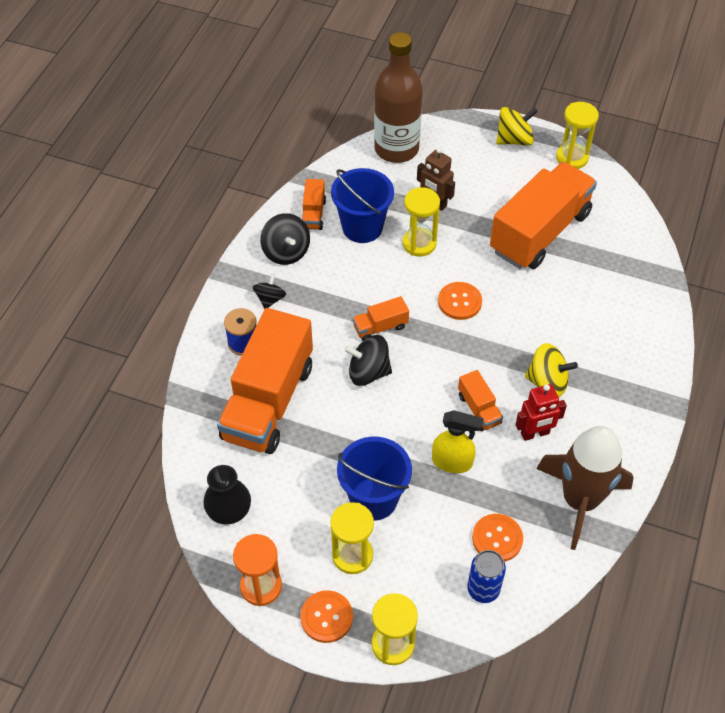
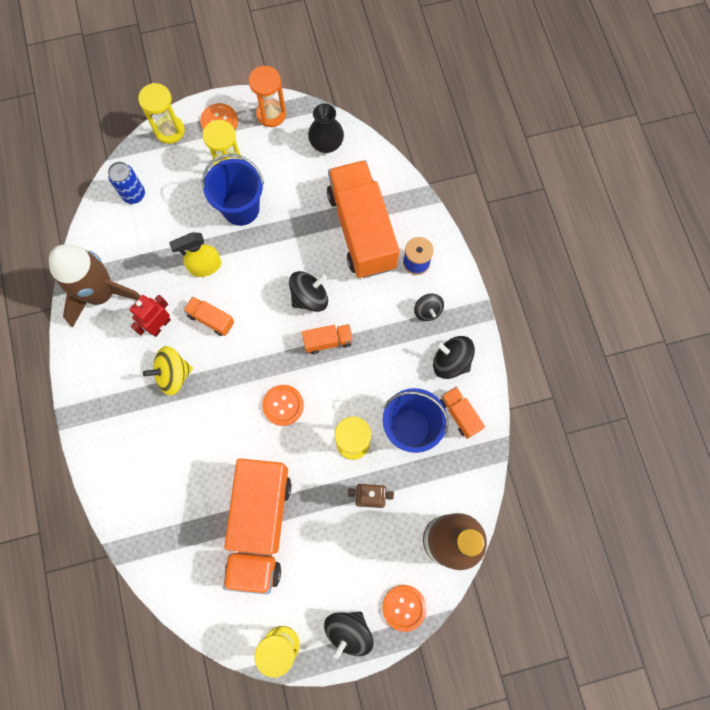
camera: 145 degrees right, 20 degrees up
orange truck [353,296,409,341] -> orange truck turned 45 degrees clockwise [302,324,353,354]
orange button [472,514,523,562] -> orange button moved to [382,585,427,632]
yellow spinning top [496,107,538,146] -> black spinning top [324,611,374,659]

